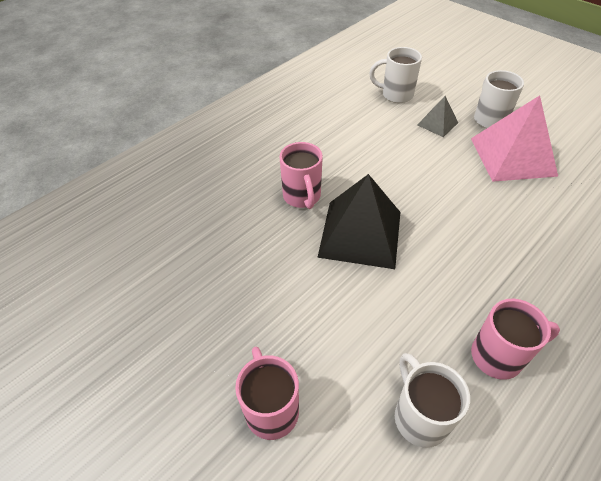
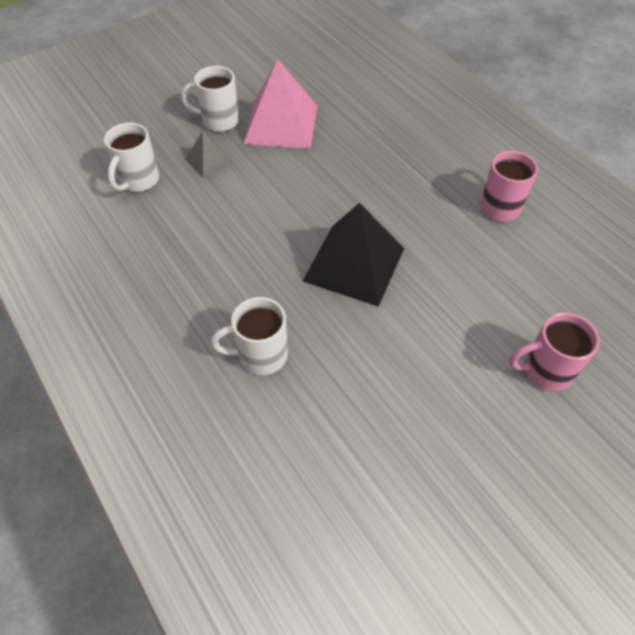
camera: 80 degrees left, 5 degrees up
pink mug [280,142,323,209] -> none
white mug [395,353,470,448] -> white mug moved to [211,297,288,375]

